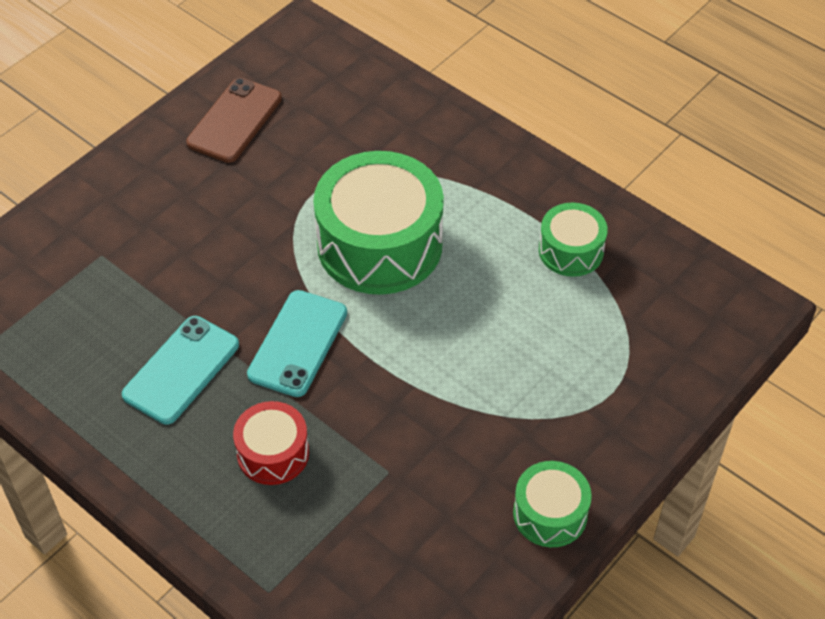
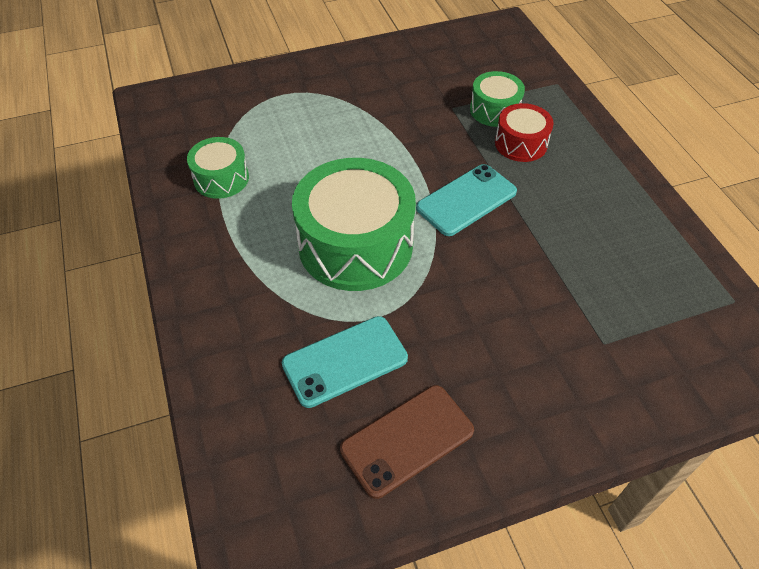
camera: 150 degrees left, 0 degrees up
turquoise phone [122,316,239,424] -> turquoise phone moved to [282,316,408,408]
green drum [513,461,592,547] -> green drum moved to [470,71,525,127]

